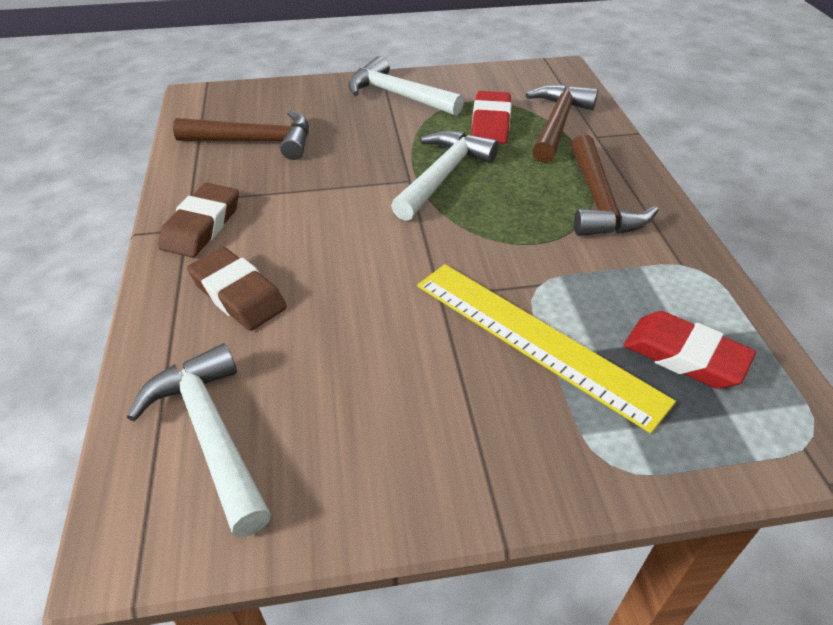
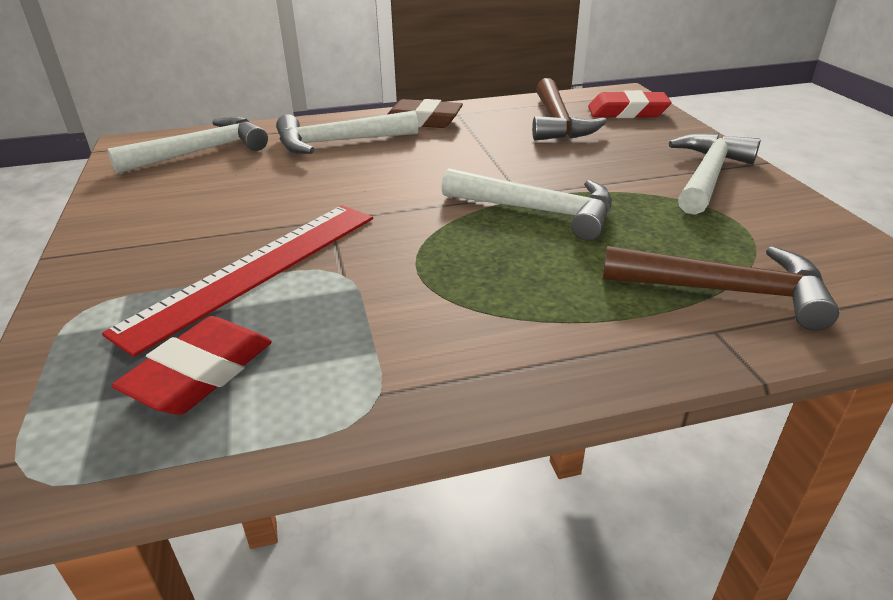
camera: 85 degrees right, 10 degrees down
brown eraser [187,247,287,331] -> white hammer [276,111,418,154]
yellow ruler [417,264,676,434] -> red ruler [102,205,373,357]
red eraser [471,91,511,144] -> red eraser moved to [588,90,672,118]
brown hammer [571,135,658,236] -> none

